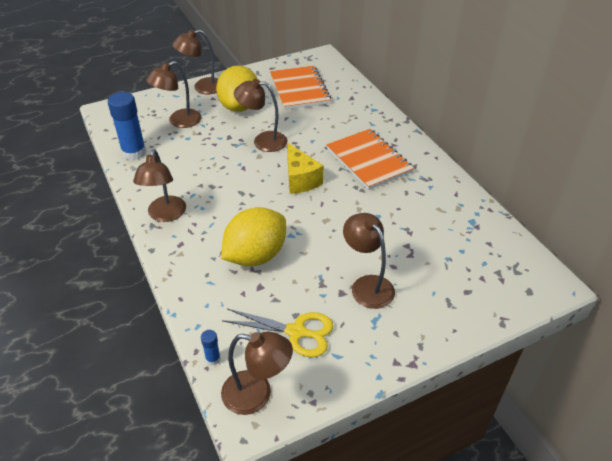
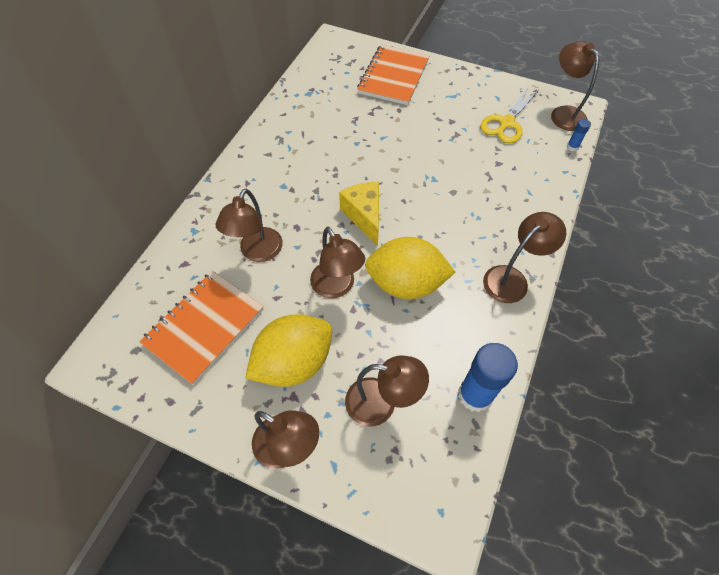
camera: 130 degrees left, 15 degrees up
yellow lemon [221,207,286,266] -> yellow lemon moved to [365,237,455,299]
yellow scissors [222,309,334,357] -> yellow scissors turned 120 degrees counterclockwise [480,88,538,144]
yellow cheese [287,143,324,194] -> yellow cheese turned 45 degrees counterclockwise [339,182,379,246]
orange notebook [327,129,414,190] -> orange notebook moved to [357,45,429,105]
brown lamp [343,213,395,309] -> brown lamp moved to [216,189,283,262]

